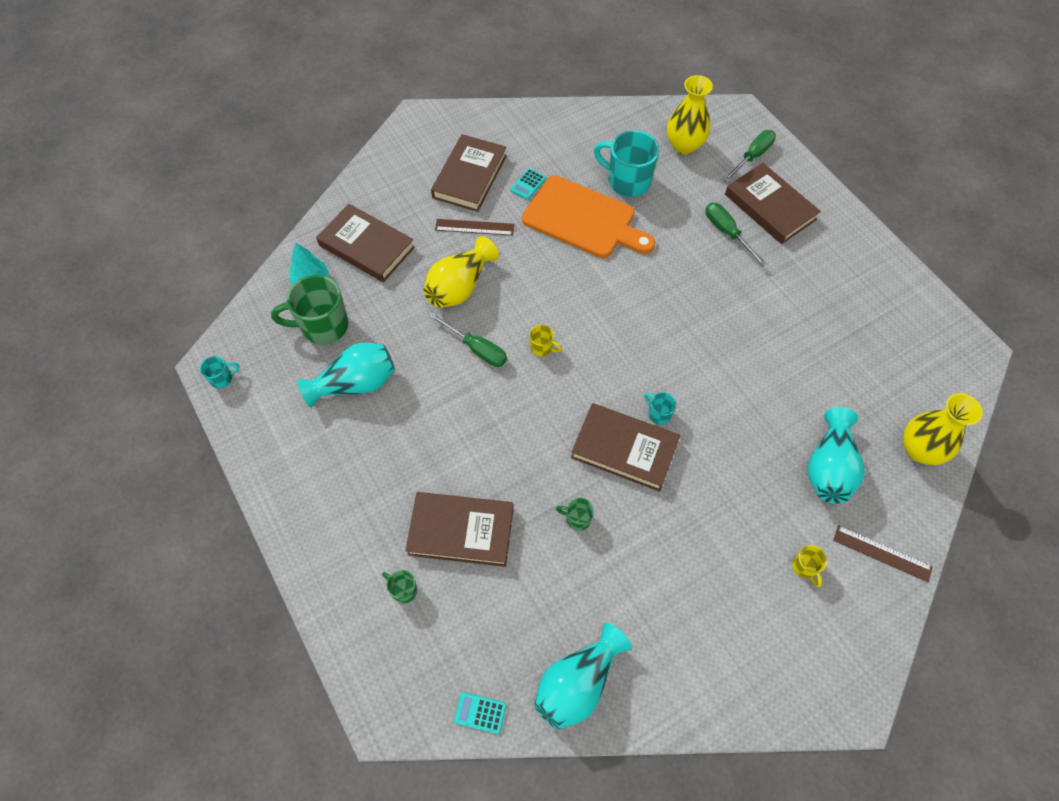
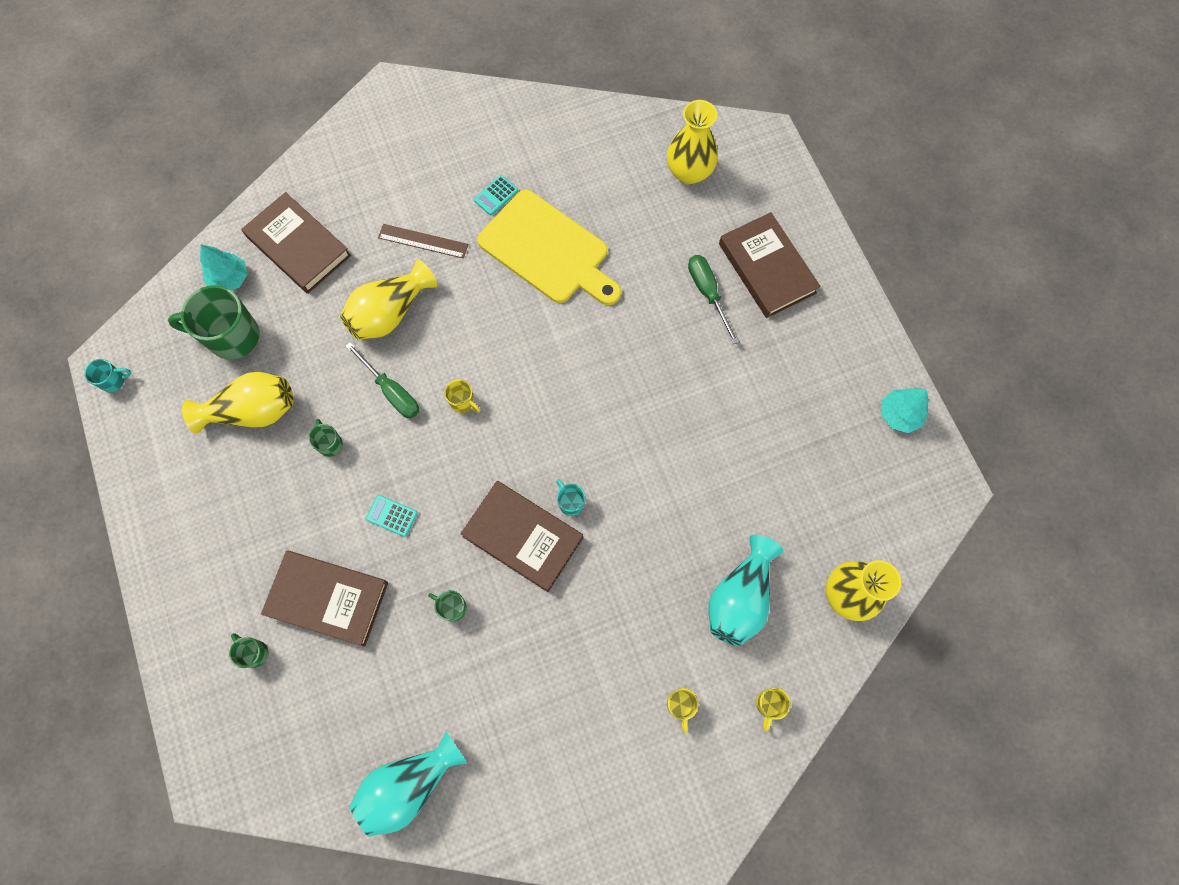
camera: 10 degrees right, 10 degrees up
turquoise vase [297,343,395,408] -> yellow vase [182,372,293,433]
brown book [431,134,507,212] -> none
turquoise calculator [454,692,507,734] -> turquoise calculator moved to [366,495,418,537]
orange cutting board [522,175,655,258] -> yellow cutting board [477,189,621,305]
turquoise mug [594,130,660,197] -> none
green screwdriver [723,130,776,182] -> none
brown ruler [833,525,933,582] -> yellow mug [756,687,791,731]
none -> green mug [308,419,343,457]
none -> turquoise tree [882,388,929,433]

